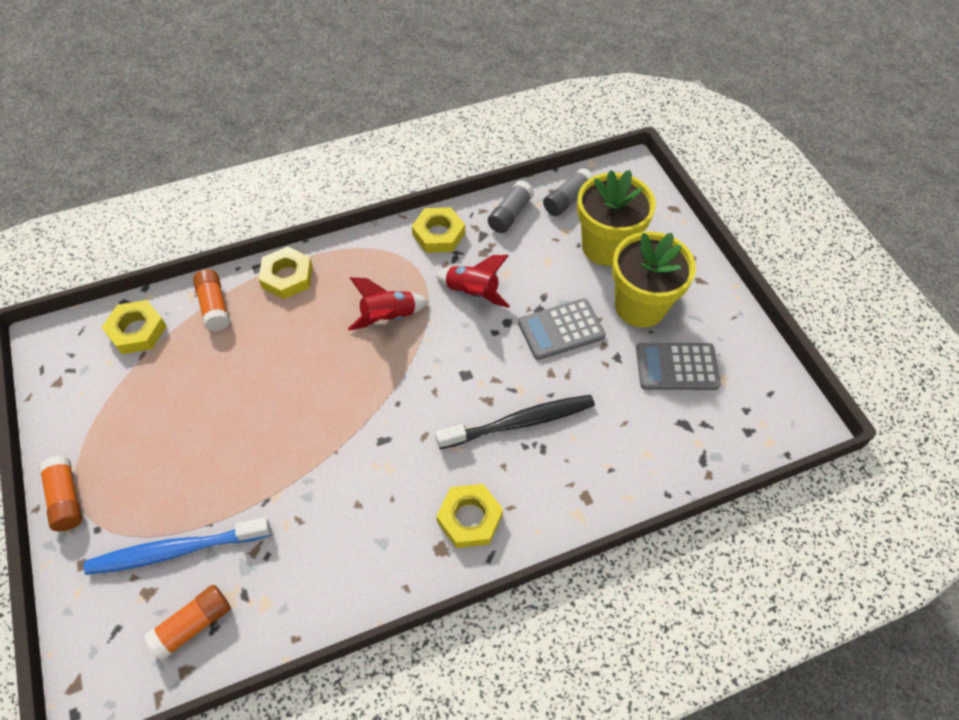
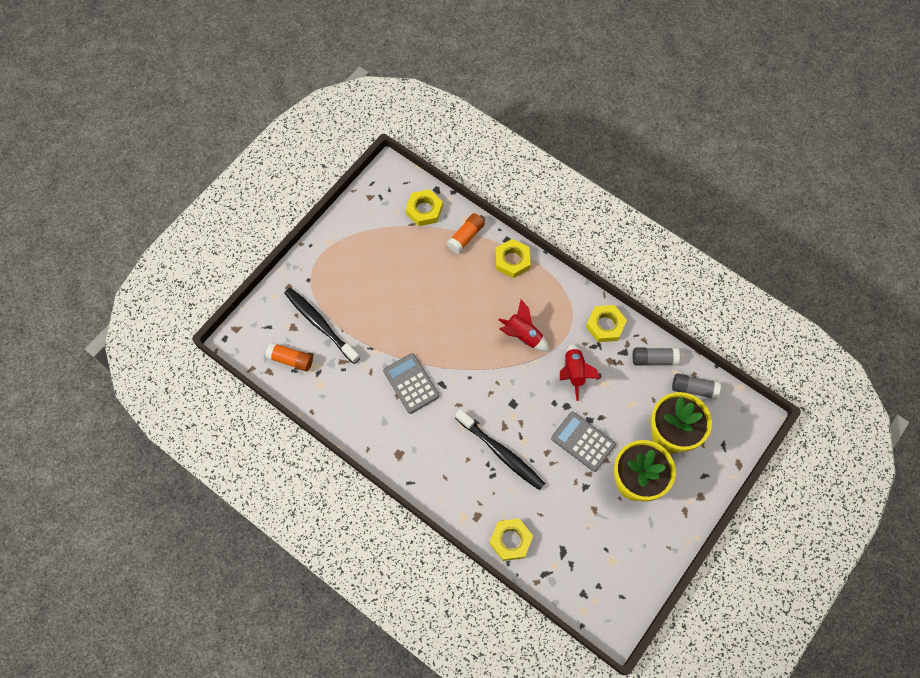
camera: 60 degrees right, 10 degrees up
orange glue stick [39,456,82,531] -> none
blue toothbrush [84,518,271,575] -> black toothbrush [284,288,360,364]
yellow nut [436,484,503,548] -> yellow nut moved to [489,518,533,561]
grey calculator [636,343,721,390] -> grey calculator moved to [383,353,440,414]

